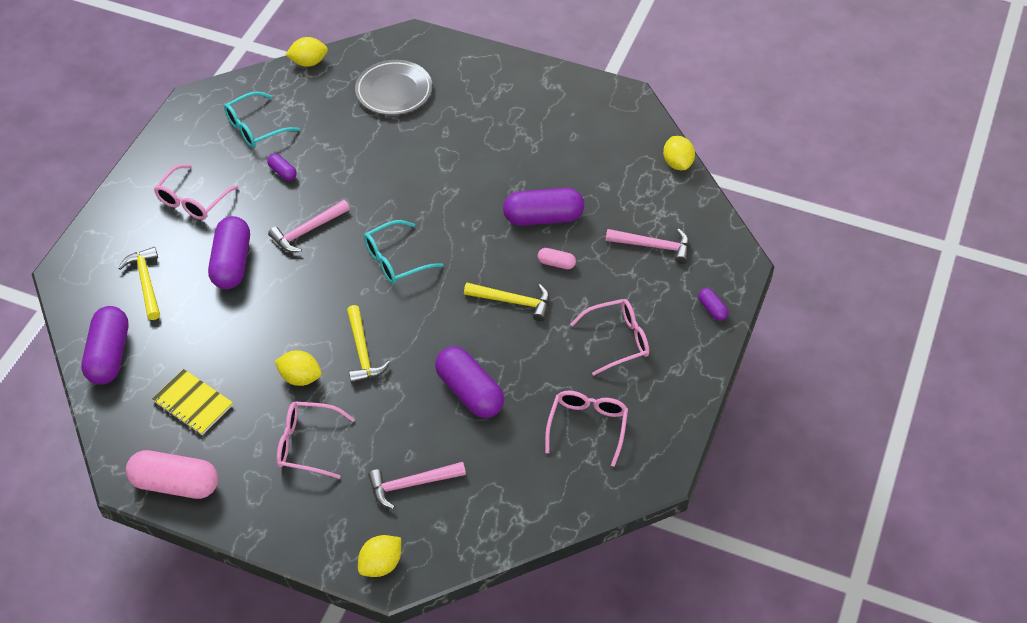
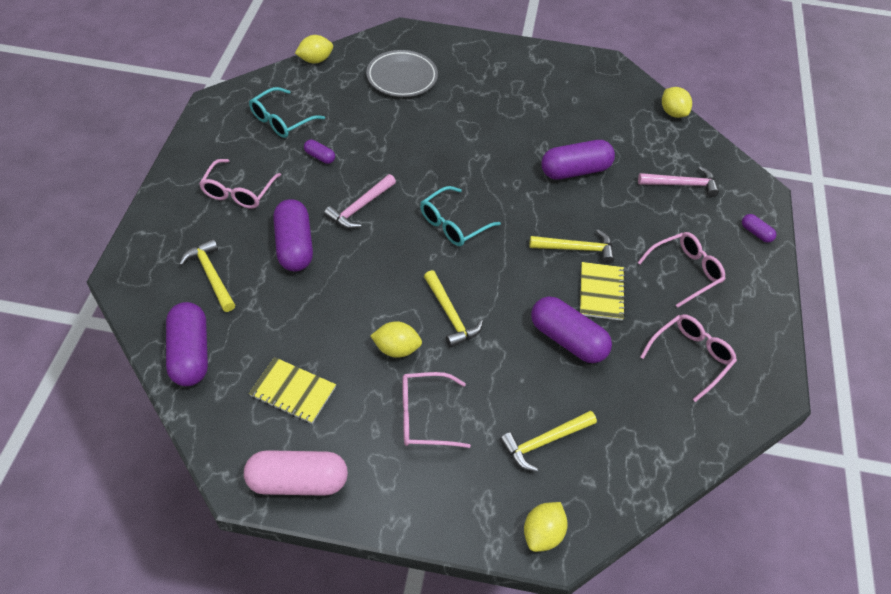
camera: 15 degrees left, 0 degrees up
pink hammer [368,462,466,509] -> yellow hammer [500,411,597,472]
pink capsule [538,248,576,269] -> none
pink glasses [545,391,628,467] -> pink glasses turned 45 degrees clockwise [640,314,737,402]
none -> yellow notebook [580,262,626,321]

